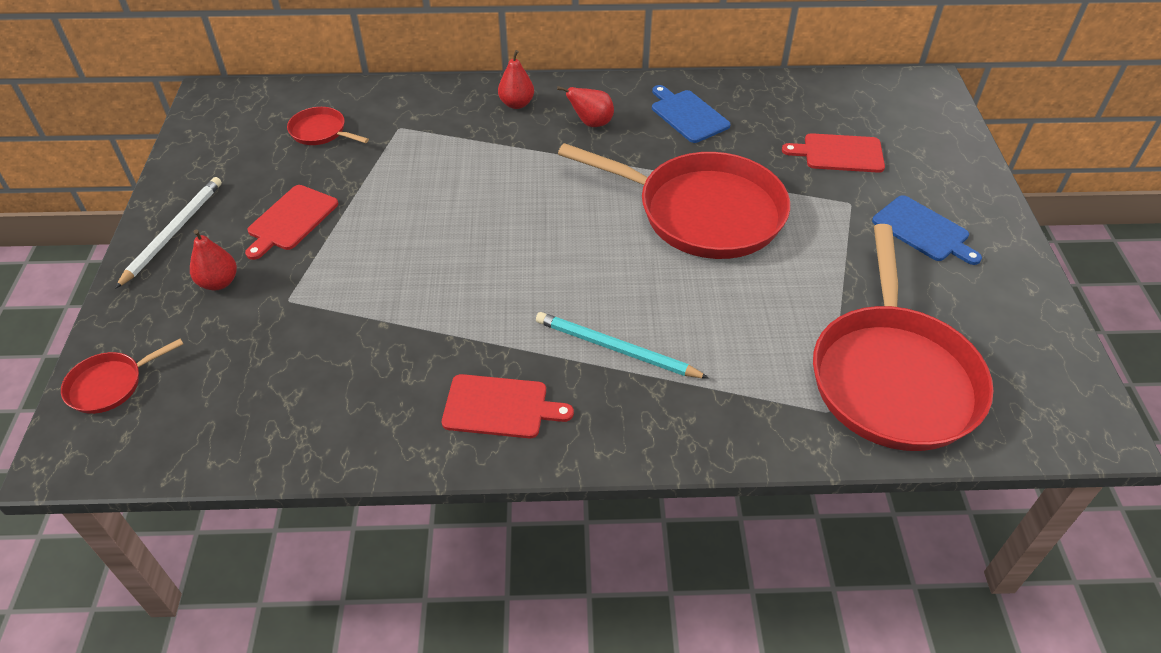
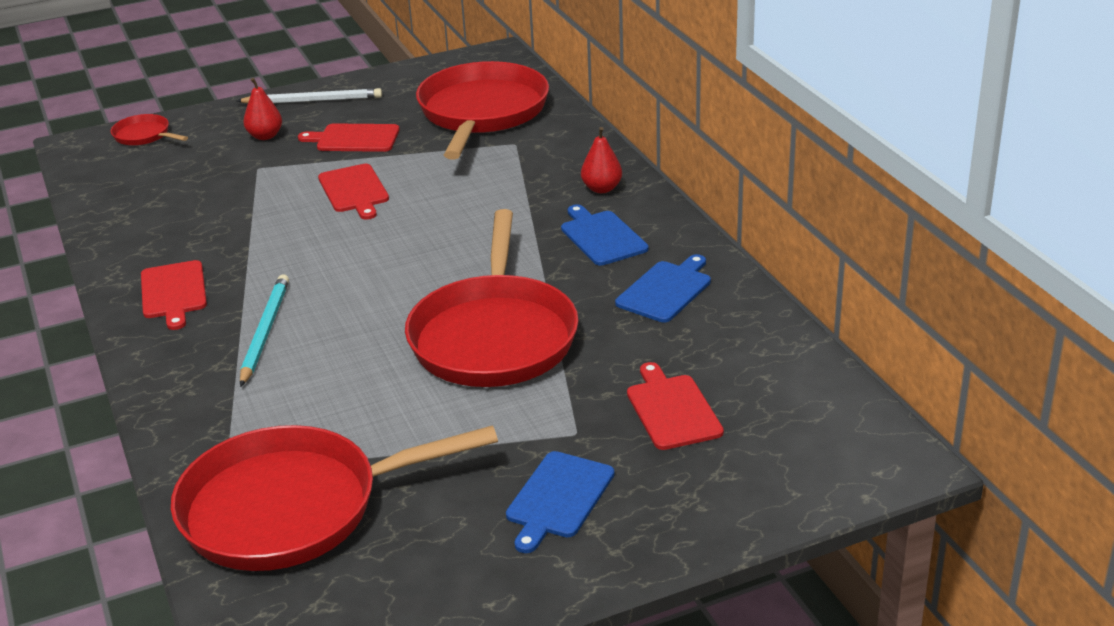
camera: 70 degrees right, 15 degrees down
red pan [287,107,369,145] -> red pan [416,61,549,159], size x2.35
red pear [557,86,614,127] -> blue cutting board [561,205,649,266]
none -> red cutting board [318,164,389,220]

